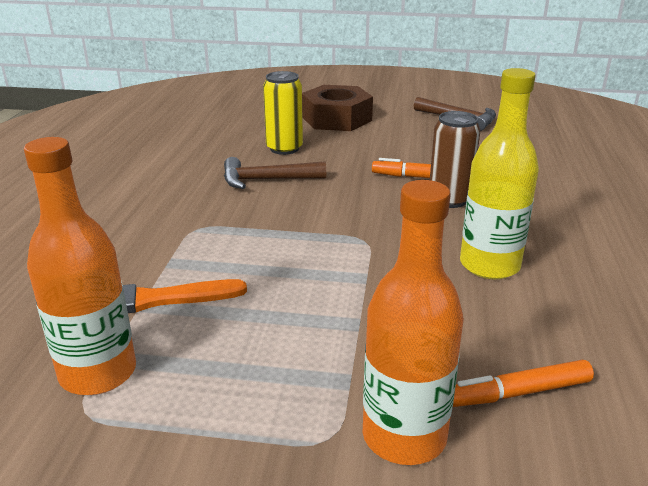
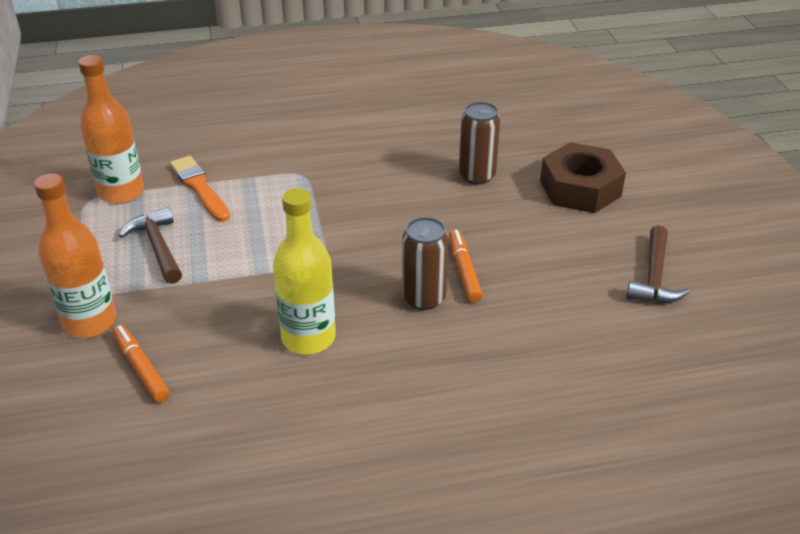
camera: 70 degrees right, 10 degrees up
brown hammer [224,157,326,189] -> brown hammer moved to [119,207,182,284]
yellow can [263,71,303,155] -> brown can [459,102,501,184]

